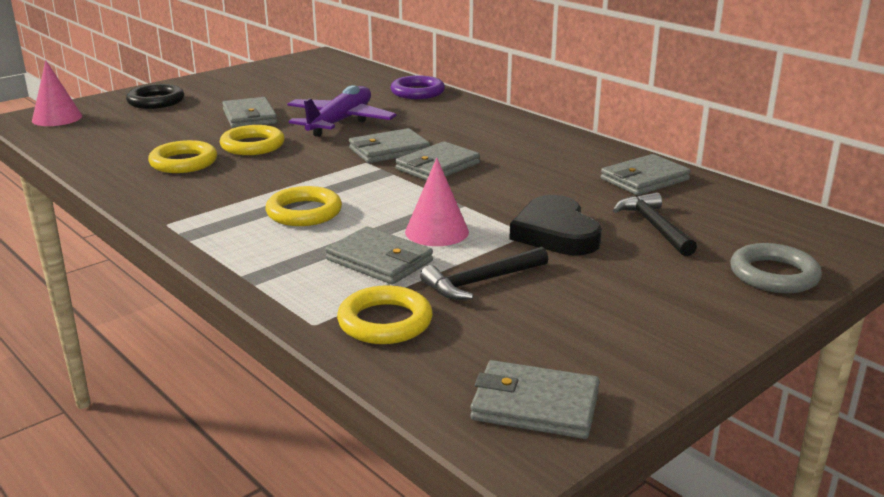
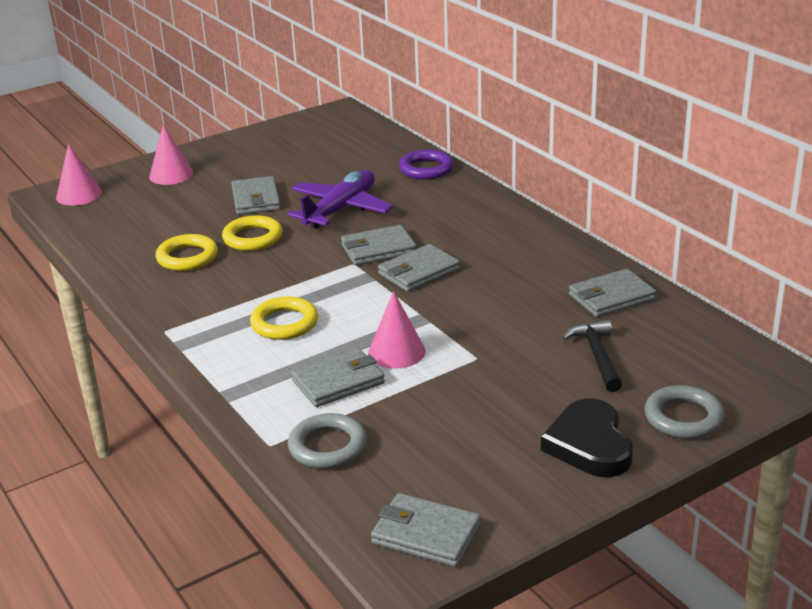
camera: 10 degrees right, 5 degrees up
black ring [126,84,184,109] -> pink cone [149,124,193,185]
grey wallet [325,226,433,284] -> grey wallet turned 75 degrees counterclockwise [291,348,385,407]
yellow ring [337,285,433,344] -> grey ring [288,413,367,469]
black hammer [420,246,548,300] -> none
black heart [509,195,602,255] -> black heart moved to [541,399,633,477]

